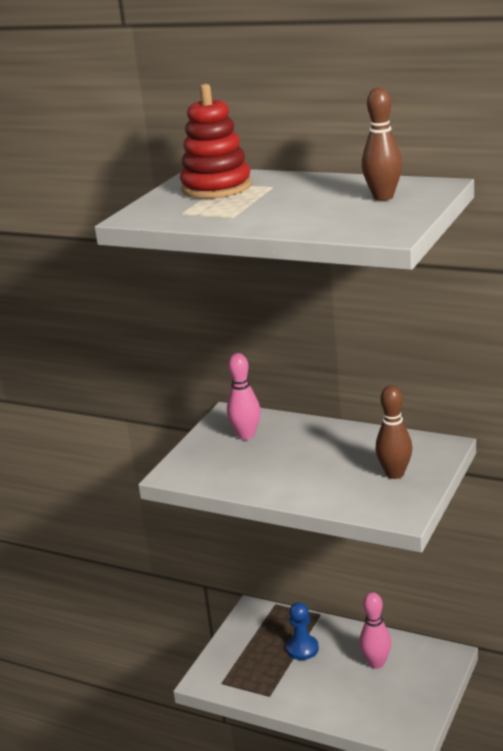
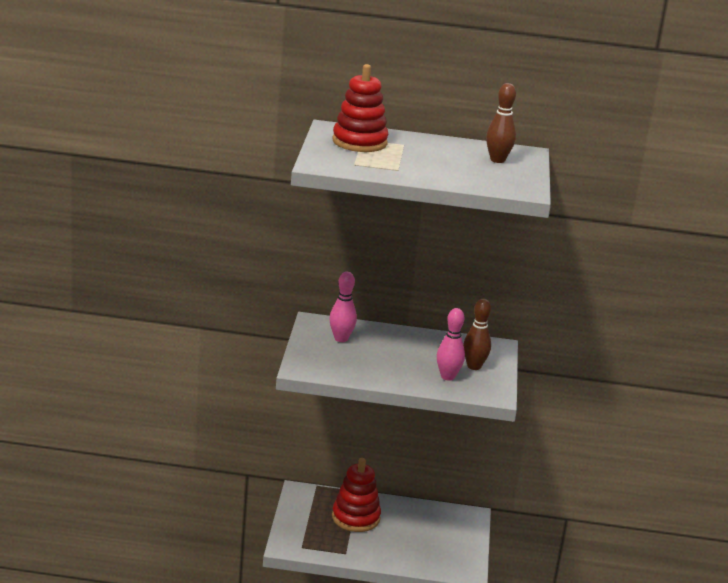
camera: 25 degrees left, 0 degrees up
blue pawn [286,602,319,660] -> red stacking toy [332,458,381,532]
pink bowling pin [359,592,391,669] -> pink bowling pin moved to [437,308,465,381]

